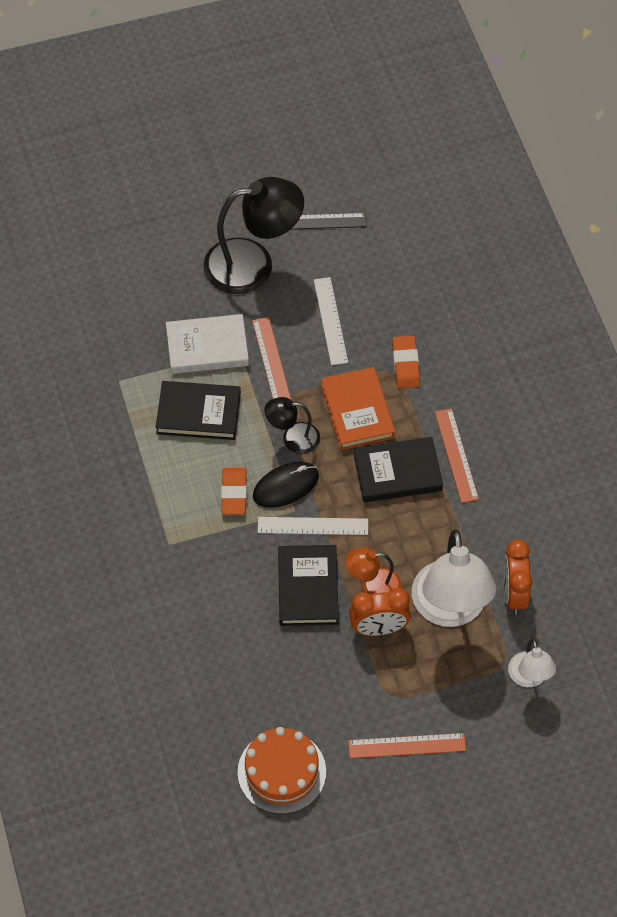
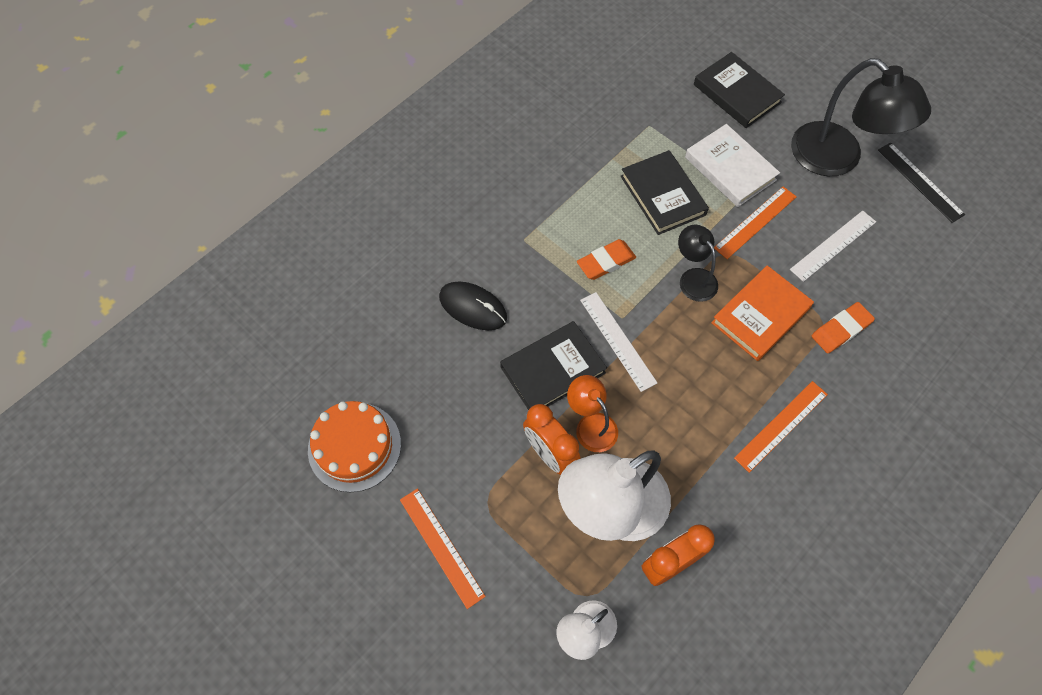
camera: 60 degrees right, 5 degrees up
black mouse [253,462,319,508] -> black mouse moved to [439,281,507,330]
black book [354,437,443,502] -> black book moved to [694,52,785,128]

